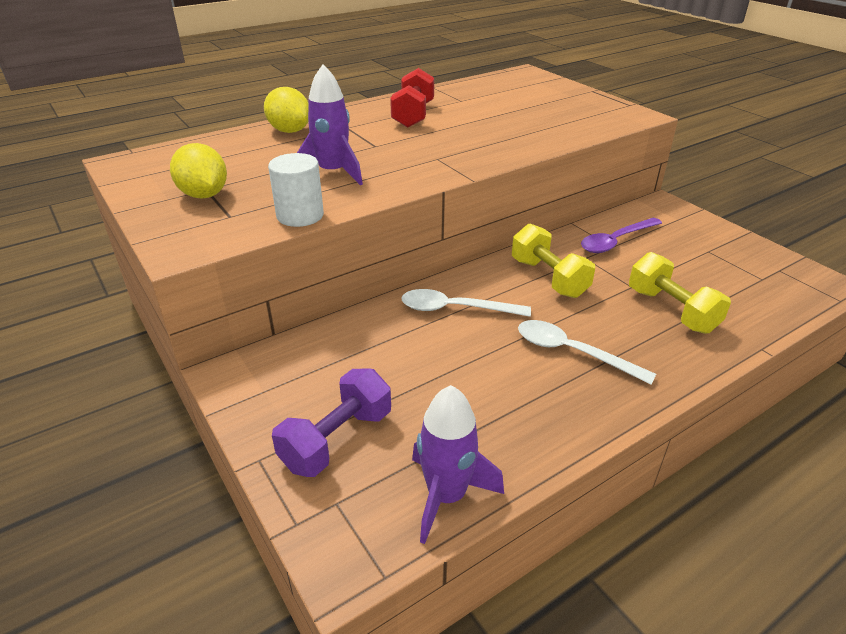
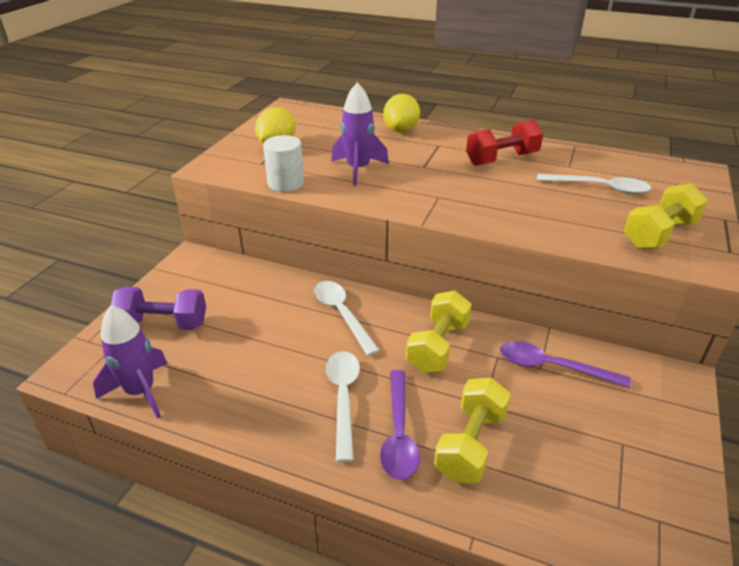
camera: 55 degrees right, 0 degrees up
none -> purple spoon [380,370,420,480]
none -> white spoon [537,174,651,195]
none -> yellow dumbbell [624,183,708,249]

